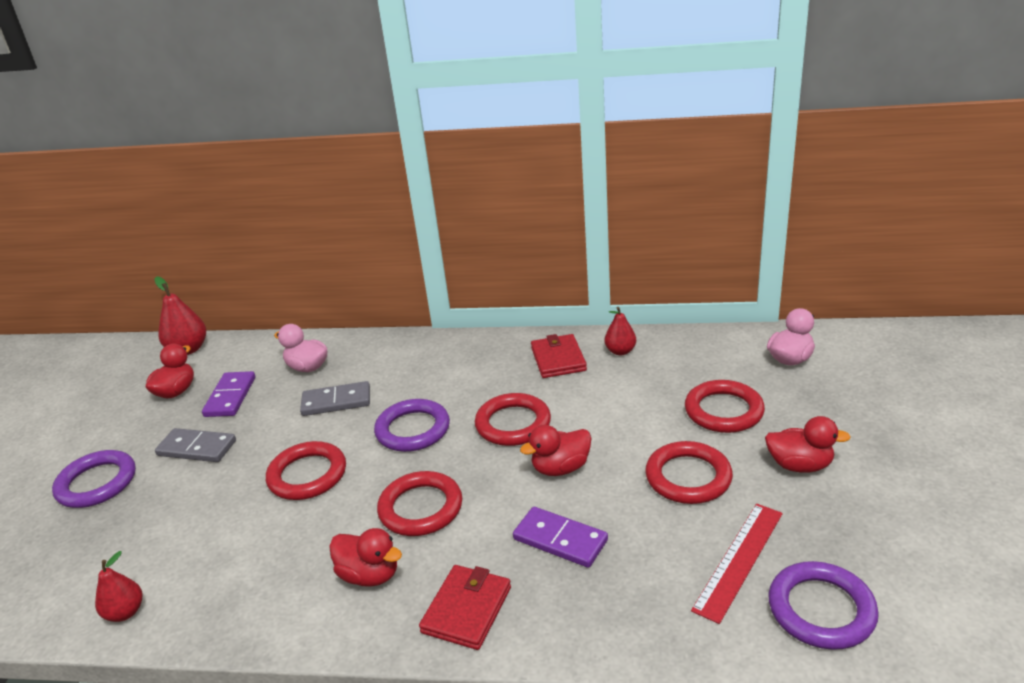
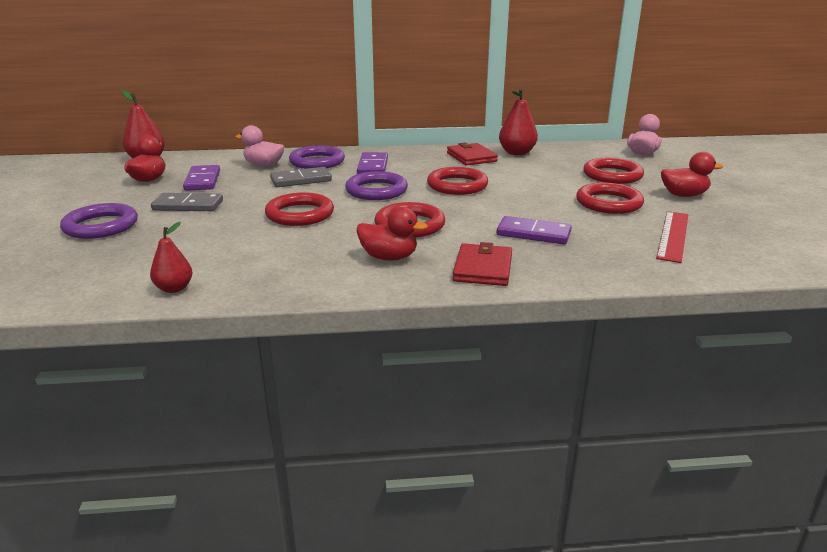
camera: 15 degrees left, 5 degrees down
red duck [520,425,592,476] -> none
red pear [605,307,636,355] -> red pear [499,89,538,155], size x1.56
purple ring [768,561,879,650] -> purple ring moved to [289,146,345,169]
none -> purple domino [357,152,388,174]

